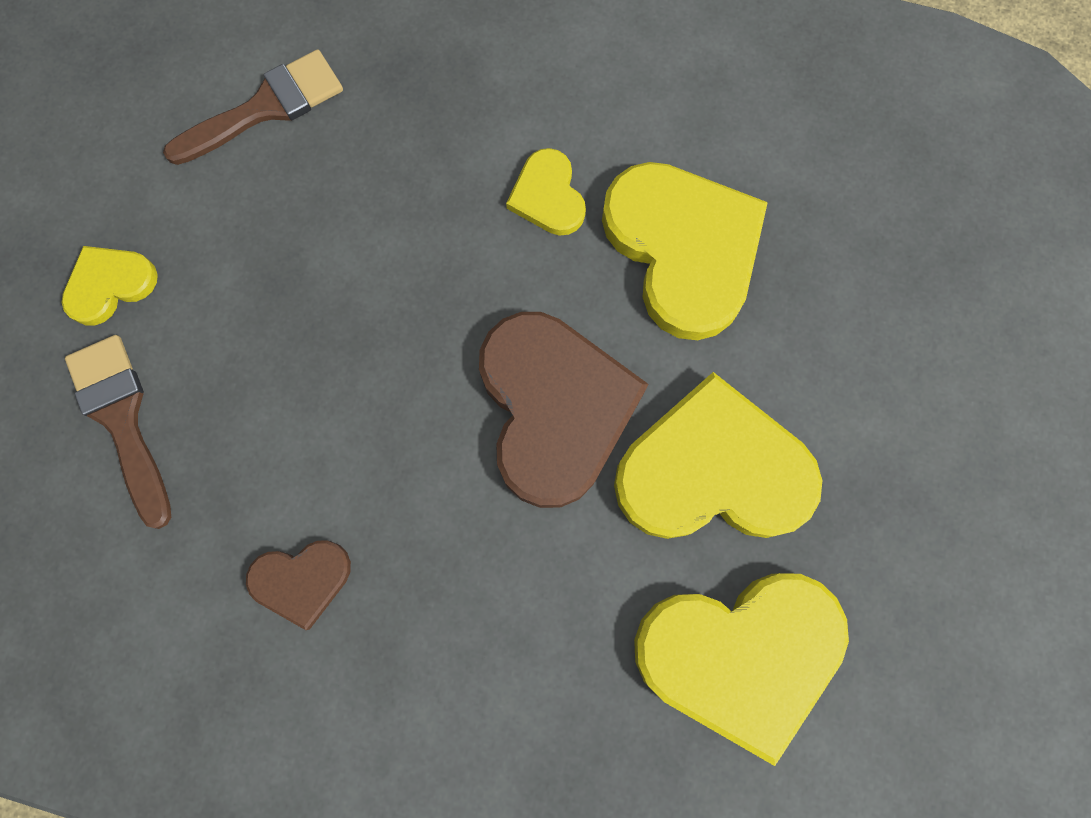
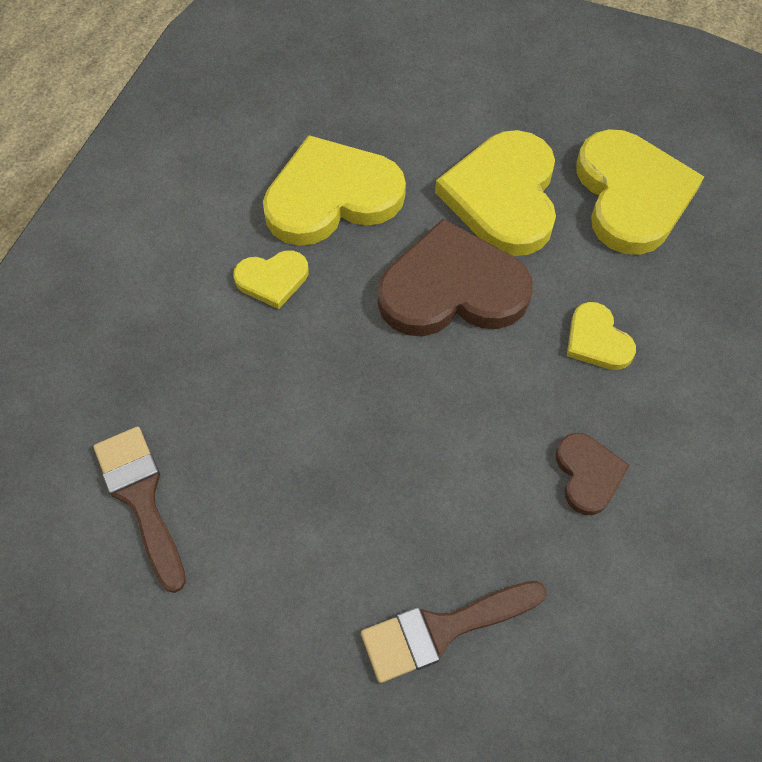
camera: 85 degrees left, 15 degrees down
yellow heart [61,246,158,326] -> yellow heart moved to [567,302,636,370]

